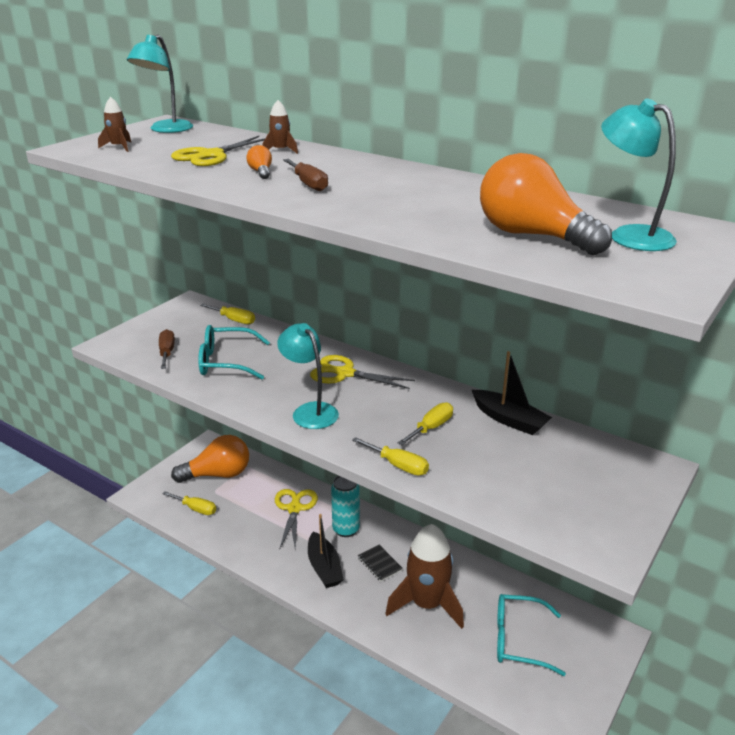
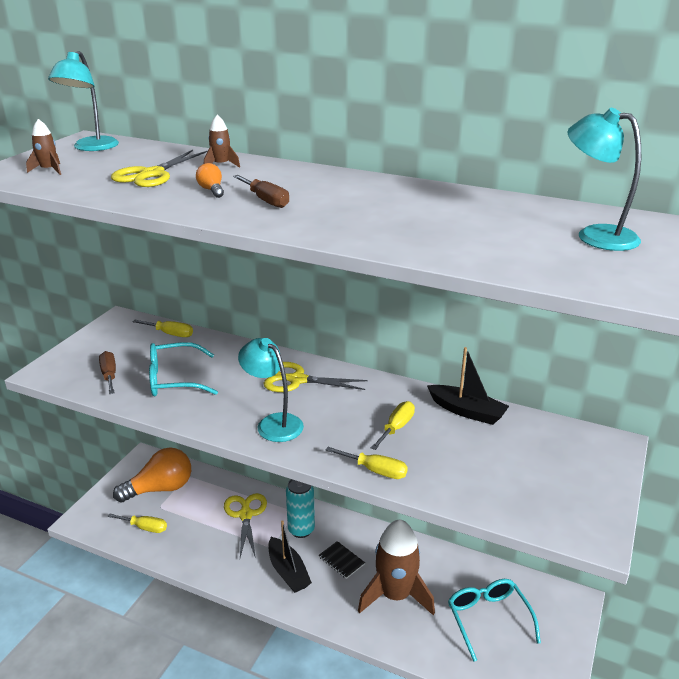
camera: 10 degrees left, 0 degrees up
orange light bulb [480,153,612,255] -> none
turquoise glasses [497,594,566,676] -> turquoise glasses turned 75 degrees clockwise [448,579,541,662]

